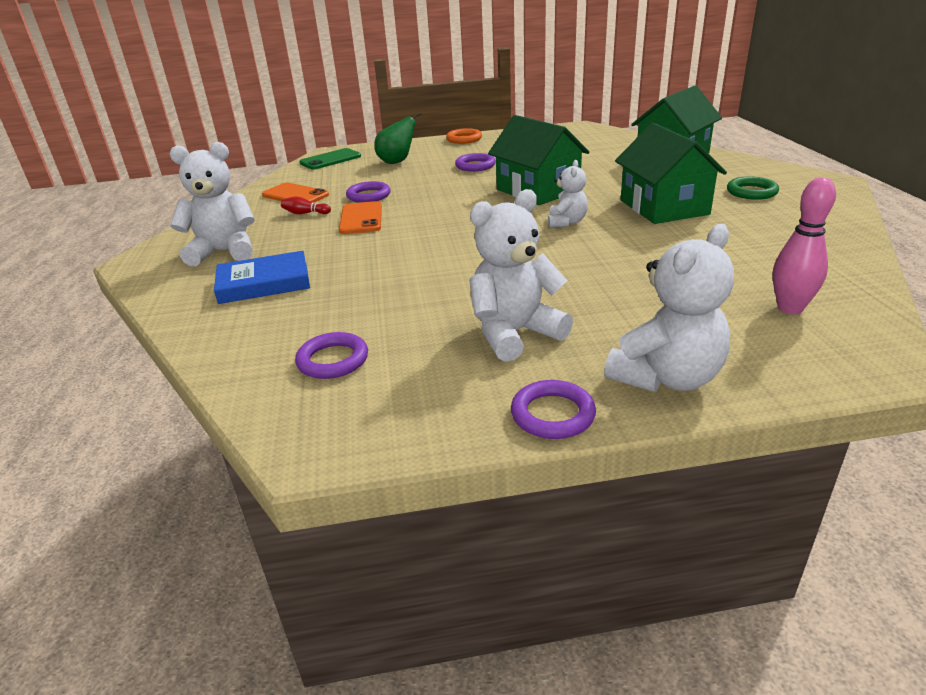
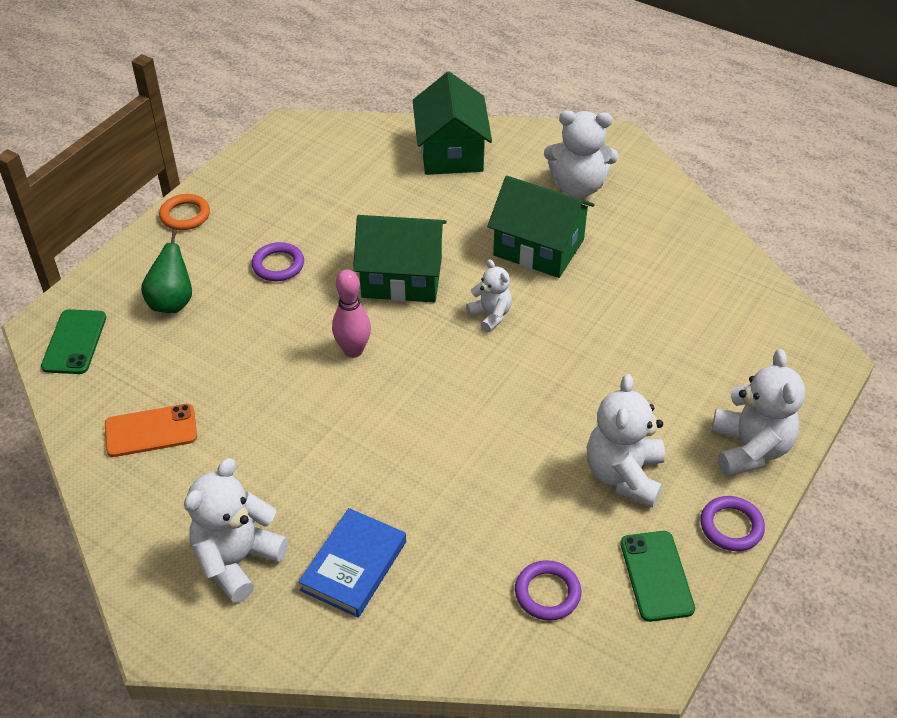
camera: 50 degrees left, 15 degrees up
red bowling pin [281,196,331,214] -> none
orange phone [339,201,382,234] -> none
purple ring [346,181,391,203] -> none
green ring [727,176,779,200] -> white teddy bear [544,110,618,198]
pink bowling pin [773,177,836,314] -> pink bowling pin moved to [332,270,371,358]
none -> green phone [620,531,695,622]

